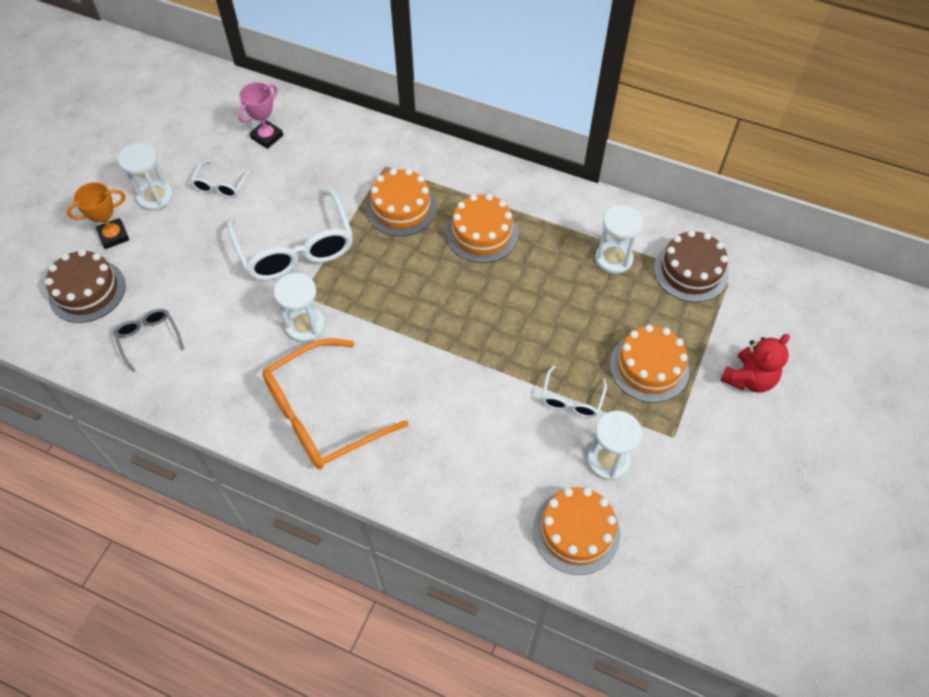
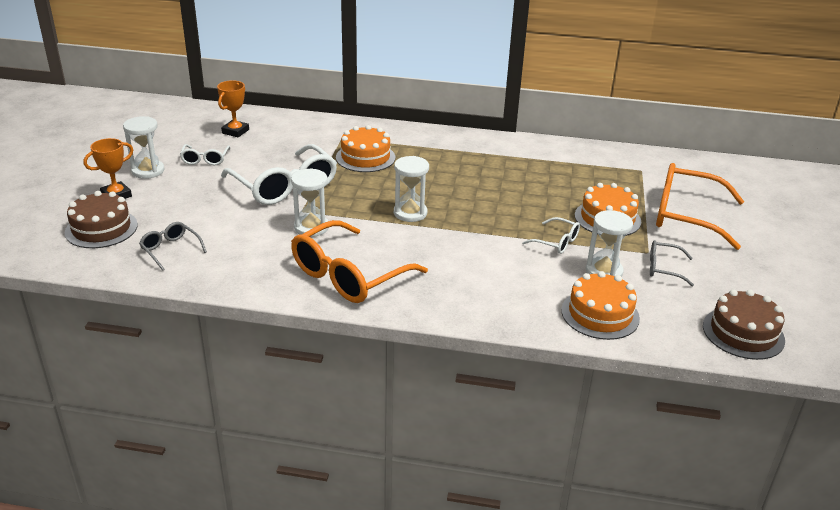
camera: 15 degrees left, 25 degrees down
pink trophy [238,82,283,149] -> orange trophy [217,80,249,137]
orange cake [446,194,518,263] -> none
white glasses [542,366,607,418] -> white glasses turned 60 degrees counterclockwise [522,217,580,254]
white hourglass [595,205,643,274] -> white hourglass moved to [394,156,429,222]
brown cake [654,230,729,302] -> brown cake moved to [703,289,785,360]
red teddy bear [721,334,790,393] -> orange glasses [656,163,744,250]
none -> grey glasses [650,240,694,286]

